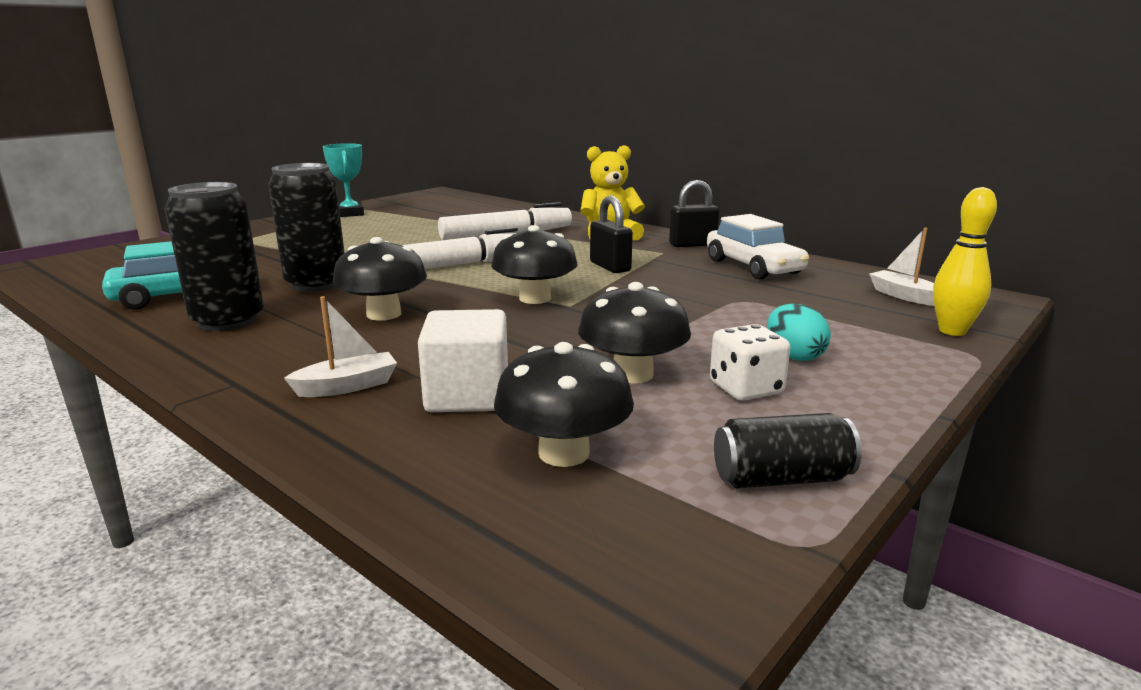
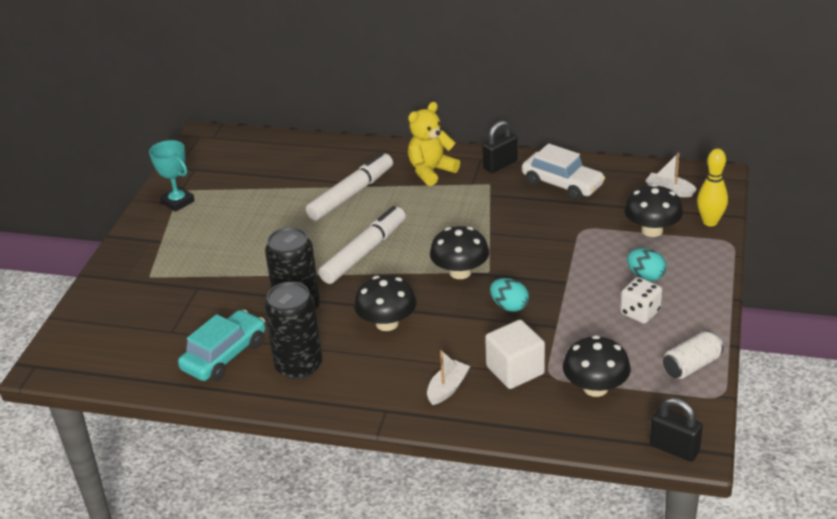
camera: 25 degrees left, 15 degrees up
black mushroom [578,282,691,384] -> black mushroom moved to [624,184,683,237]
black padlock [590,196,633,273] -> black padlock moved to [650,398,703,461]
black can [714,413,862,489] -> white can [663,331,724,379]
none -> turquoise egg [490,278,529,312]

